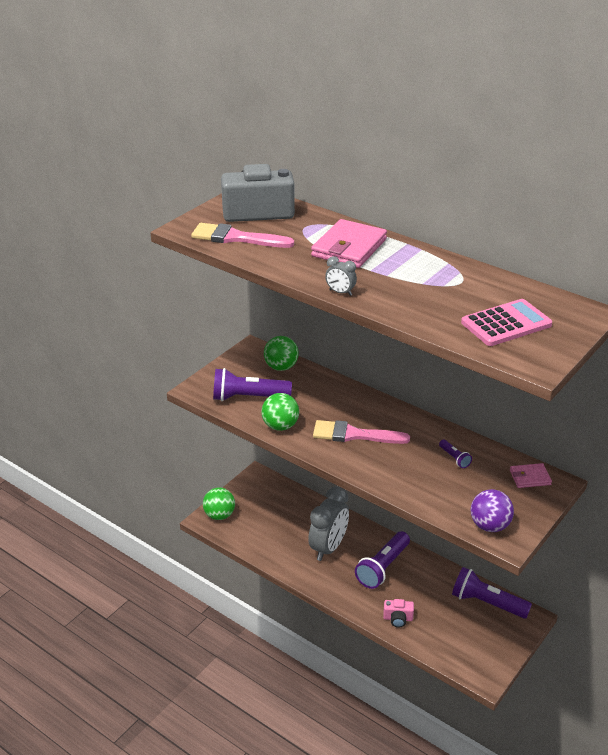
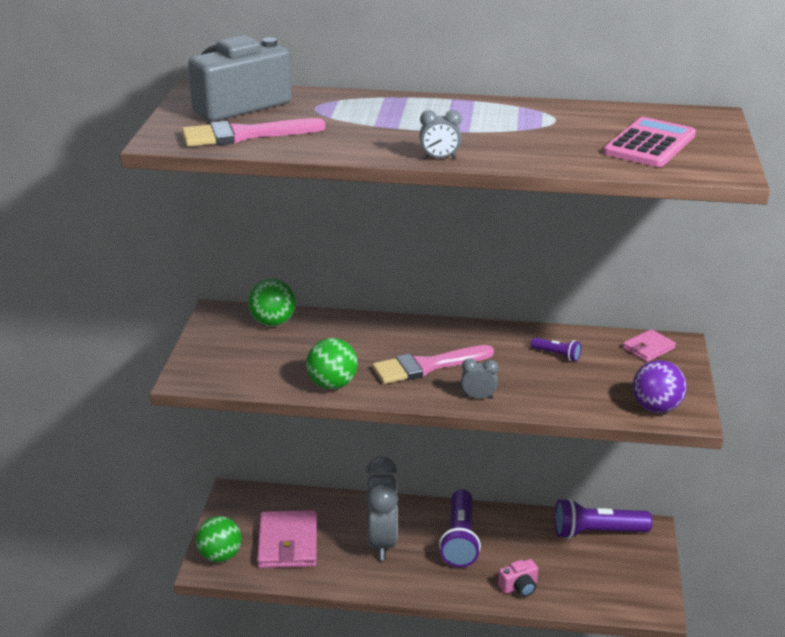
camera: 30 degrees left, 5 degrees down
purple flashlight [213,368,292,401] -> none
pink wallet [311,219,387,268] -> pink wallet moved to [257,510,317,568]
none -> grey clock [461,358,498,399]

